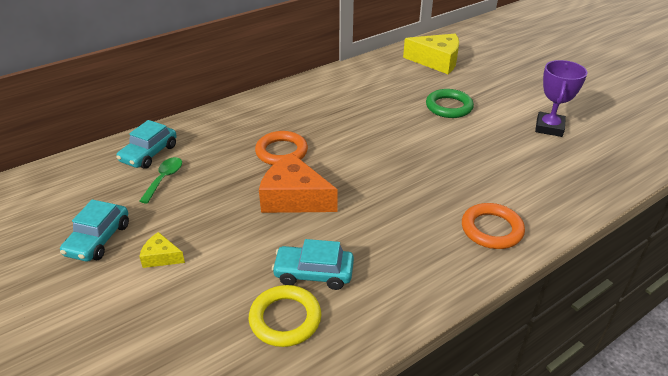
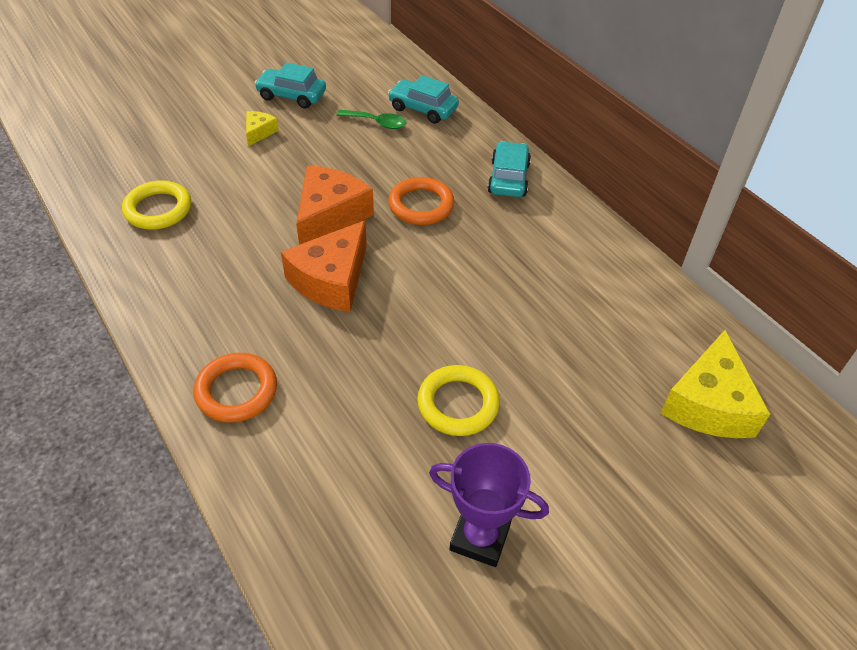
camera: 90 degrees right, 10 degrees up
turquoise car [272,239,354,290] -> turquoise car moved to [487,141,531,197]
green ring [426,89,474,118] -> none
none -> orange cheese [281,220,367,312]
none -> yellow ring [417,365,500,436]

